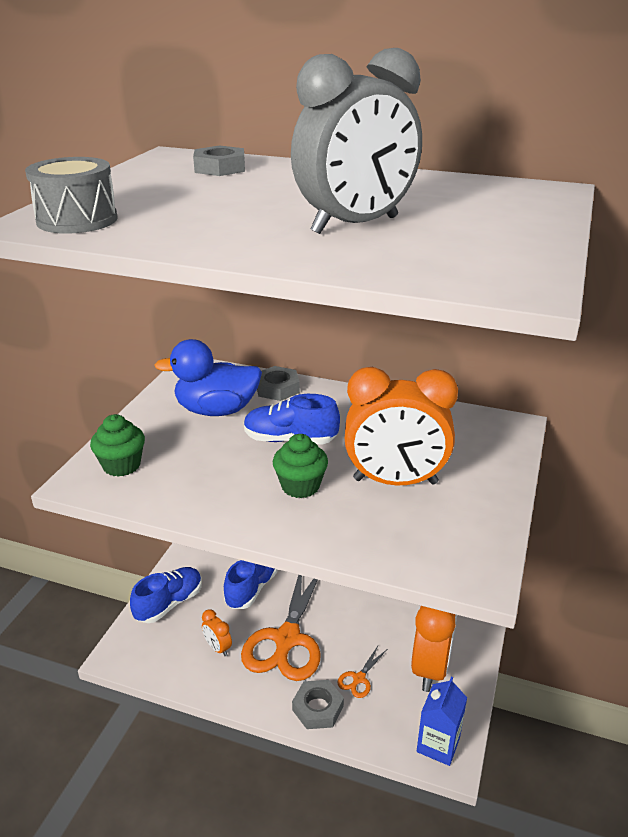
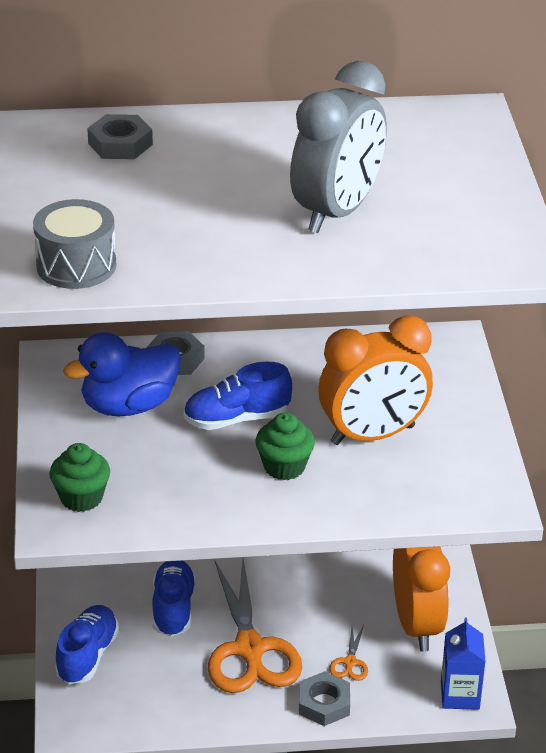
camera: 25 degrees left, 5 degrees up
orange clock [202,609,232,656] -> none

